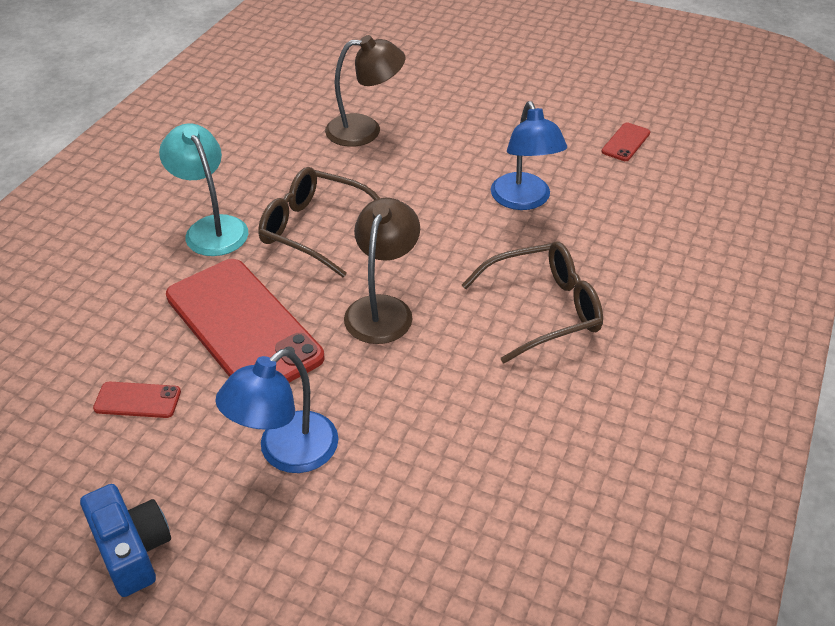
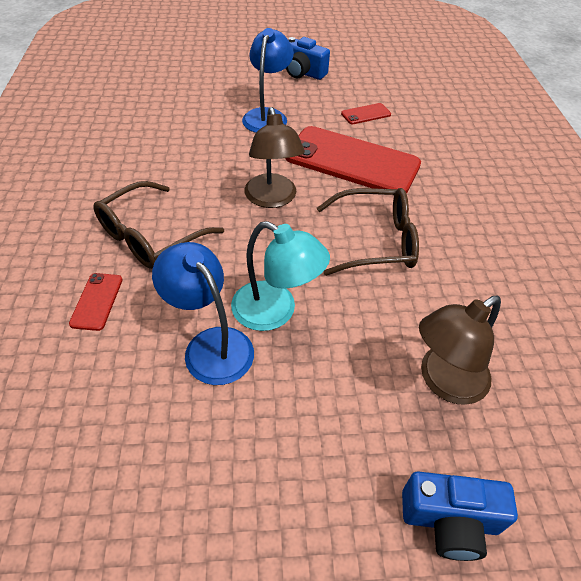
camera: 150 degrees right, 5 degrees up
turquoise lamp [159,124,248,256] -> turquoise lamp moved to [231,221,330,331]
red phone [601,122,650,161] -> red phone moved to [69,273,123,331]
none -> blue camera [402,471,518,561]

